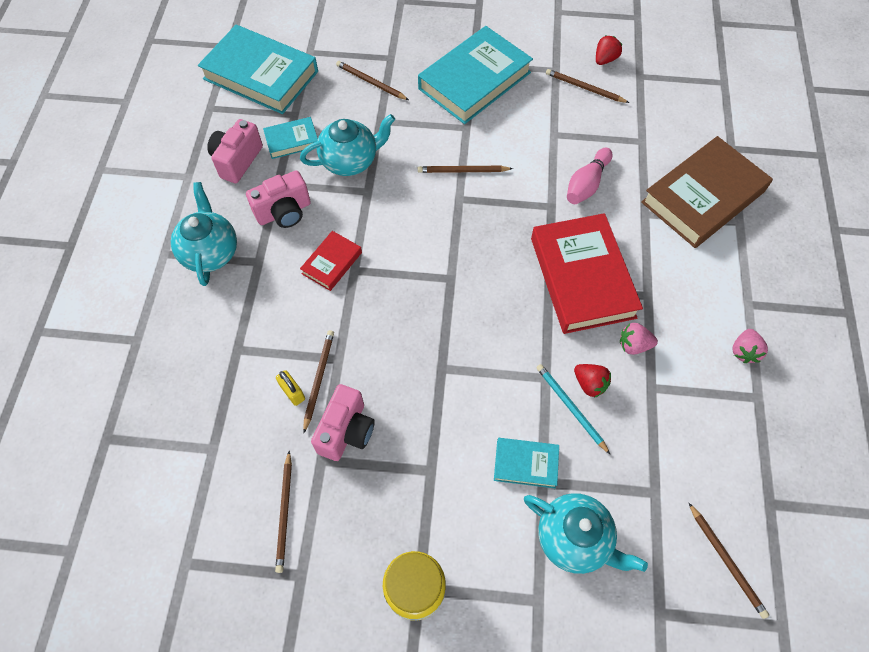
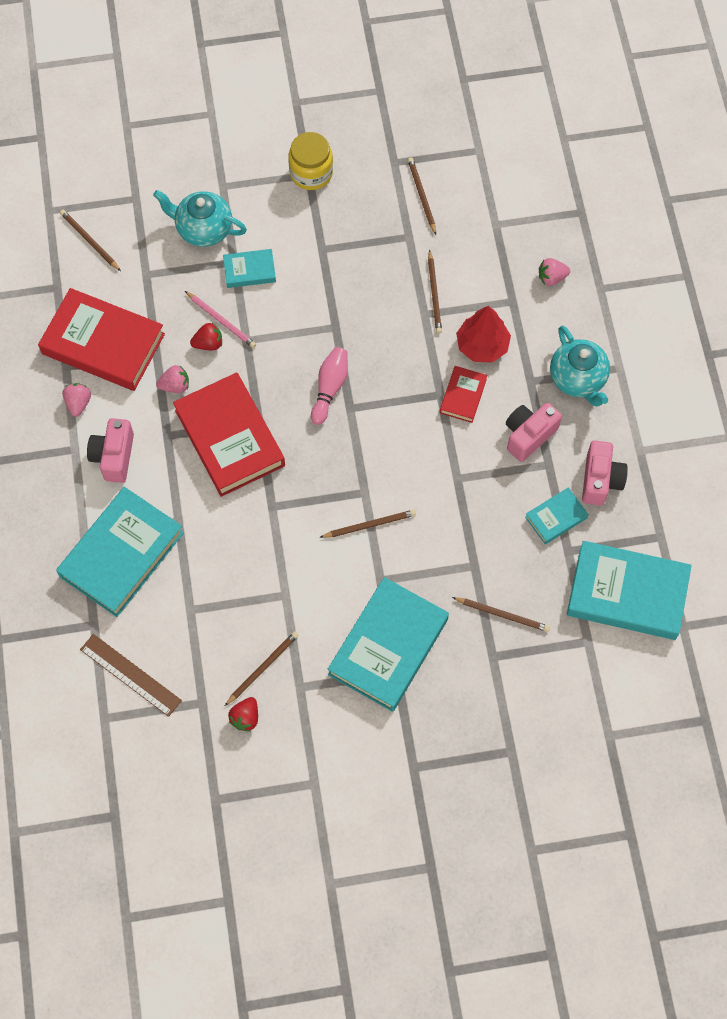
camera: 165 degrees right, 5 degrees up
yellow padlock [276,370,305,406] -> none
turquoise teapot [300,114,395,176] -> none
pink camera [311,384,375,461] -> pink camera moved to [87,418,134,483]
turquoise pencil [536,364,611,455] -> pink pencil [185,291,256,348]
brown pencil [546,69,629,103] -> brown pencil turned 60 degrees counterclockwise [225,631,299,706]
pink bowling pin [567,148,613,204] -> pink bowling pin moved to [311,347,348,425]
red strawberry [574,364,611,398] -> red strawberry turned 135 degrees clockwise [190,323,222,351]
brown book [641,136,773,248] -> turquoise book [56,487,184,617]
none -> red book [38,288,165,391]
none -> brown ruler [80,634,182,717]
none -> red tree [456,306,511,363]
none -> pink strawberry [539,258,570,286]

